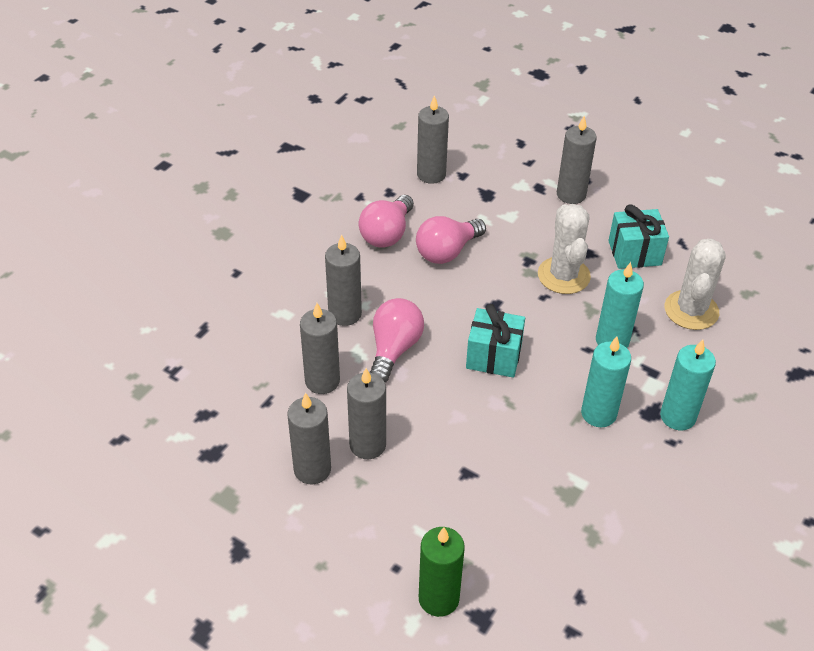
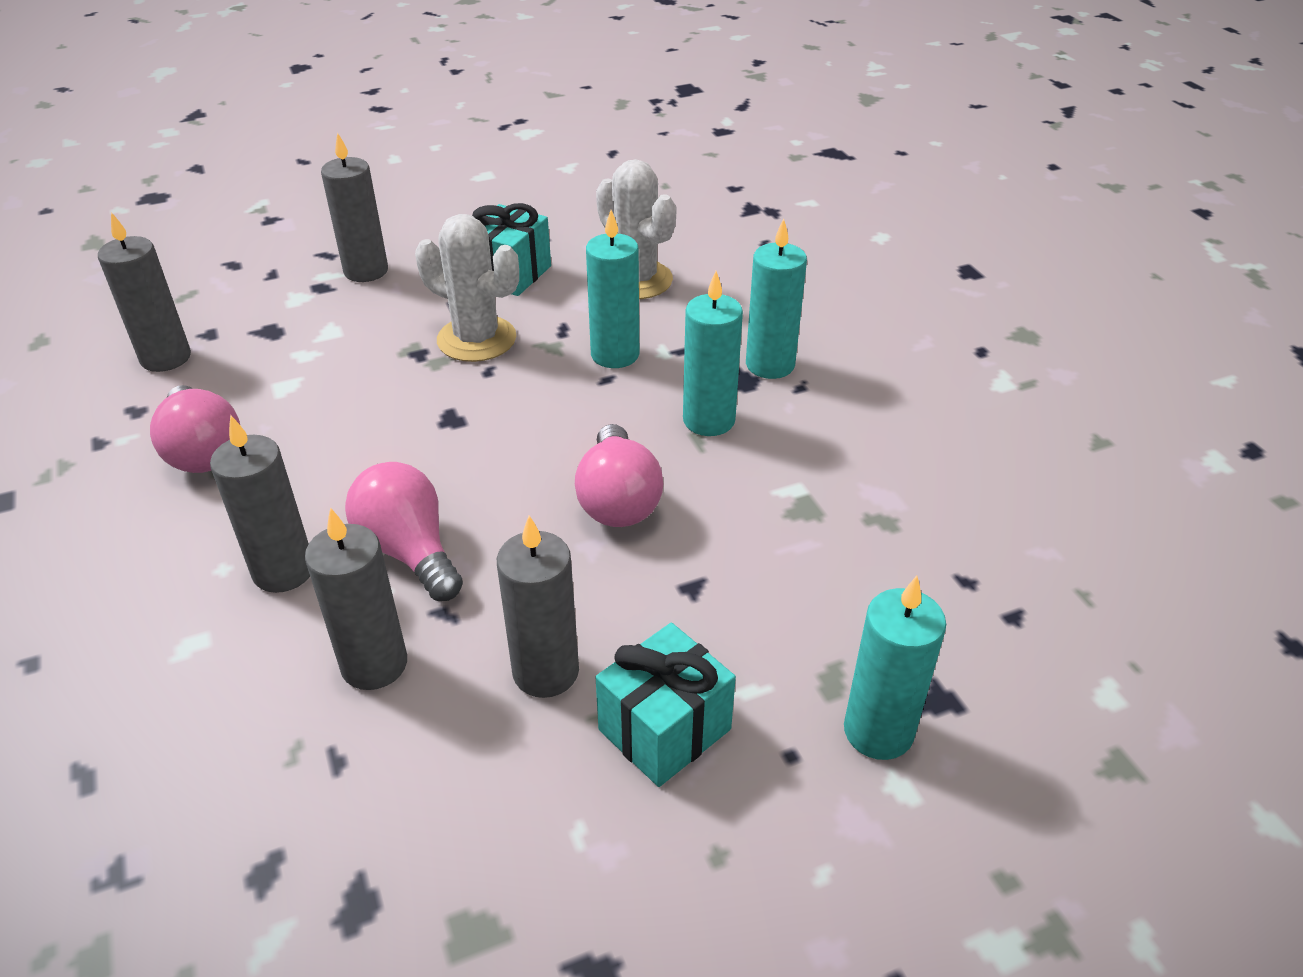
camera: 55 degrees left, 5 degrees down
grey candle [287,393,331,484] -> none
pink light bulb [416,216,486,264] -> pink light bulb moved to [575,424,663,527]
green candle [419,527,465,617] -> turquoise candle [844,576,946,760]
turquoise gift [466,304,525,378] -> turquoise gift moved to [595,623,736,787]

